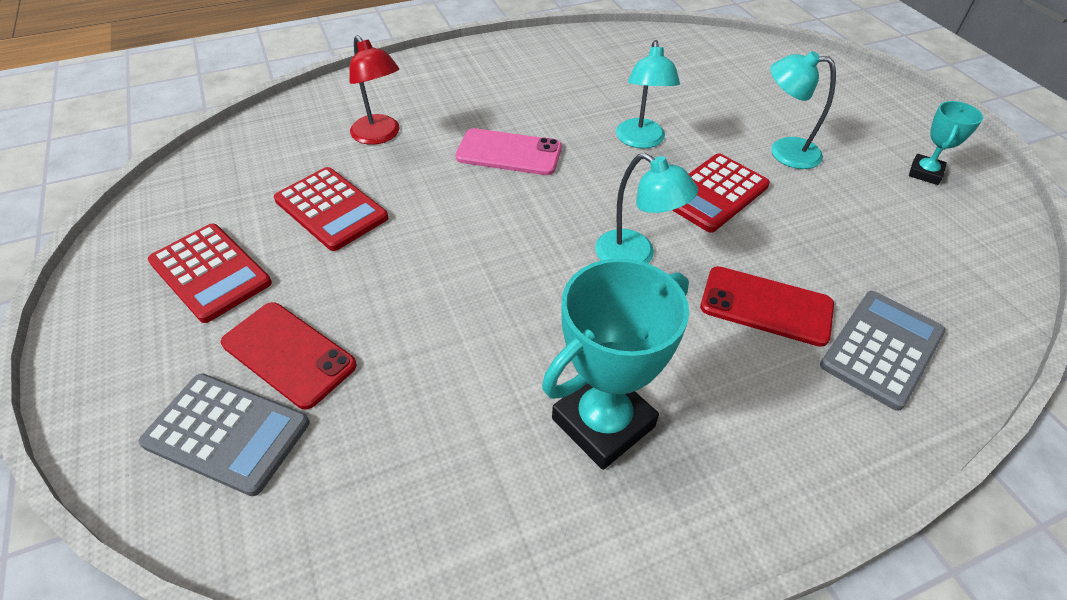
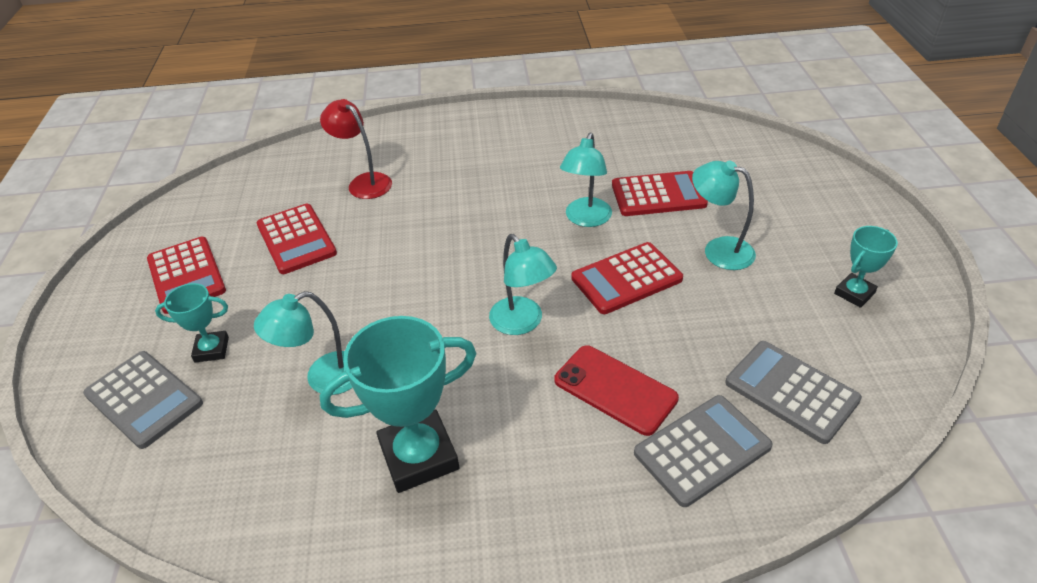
camera: 20 degrees right, 5 degrees down
red phone [221,302,357,409] -> turquoise trophy [155,283,229,362]
red lamp [349,35,400,145] -> red lamp turned 150 degrees clockwise [320,99,392,199]
pink phone [456,128,562,175] -> none
none -> turquoise lamp [254,291,353,395]
none -> red calculator [612,171,708,216]
none -> grey calculator [725,341,862,444]

